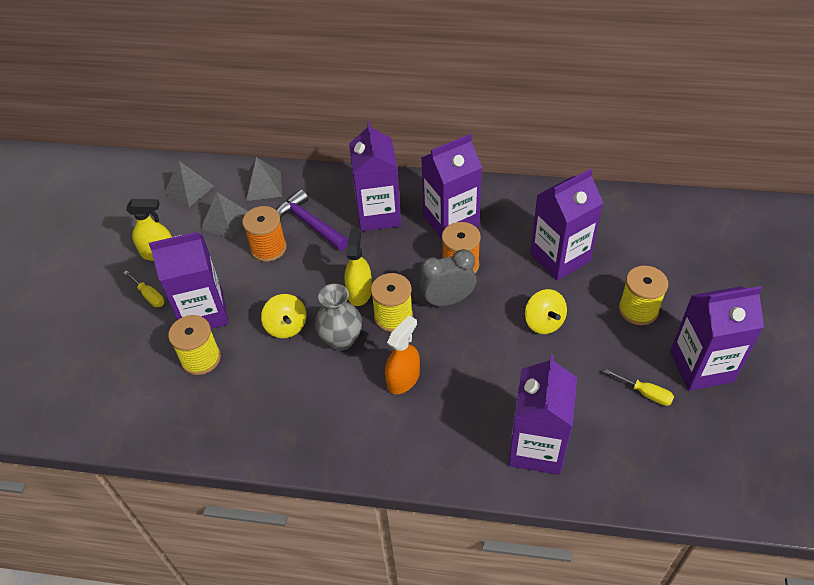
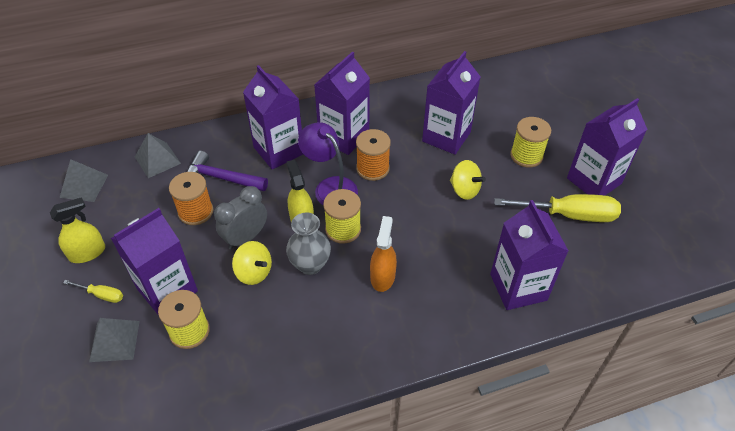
camera: 30 degrees left, 0 degrees up
grey pyramid [201,192,248,239] -> grey pyramid moved to [89,318,140,362]
grey clock [420,249,476,307] -> grey clock moved to [214,186,267,249]
yellow screwdriver [604,369,674,406] -> yellow screwdriver [494,194,621,222], size x2.08
none -> purple lamp [298,122,358,205]

